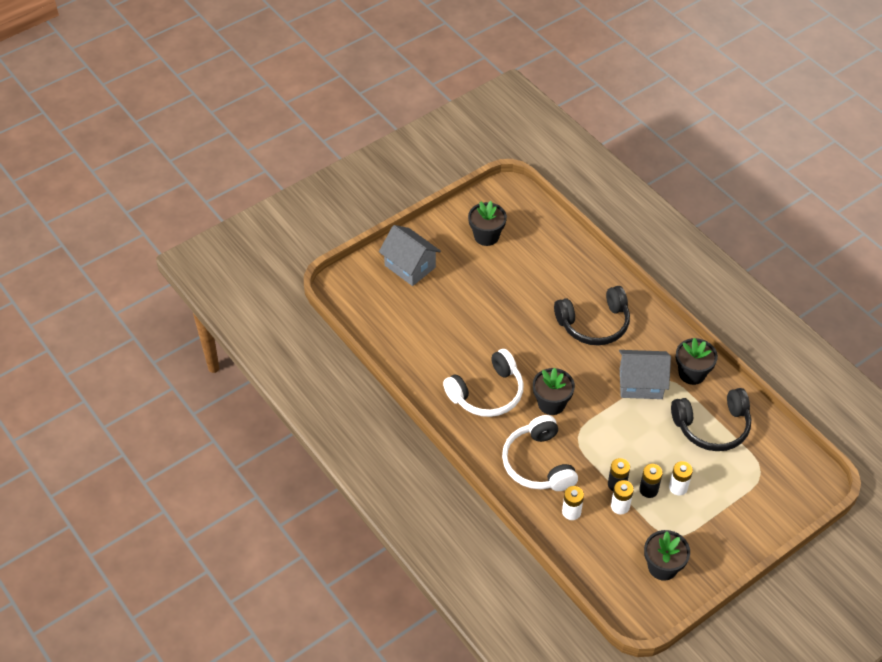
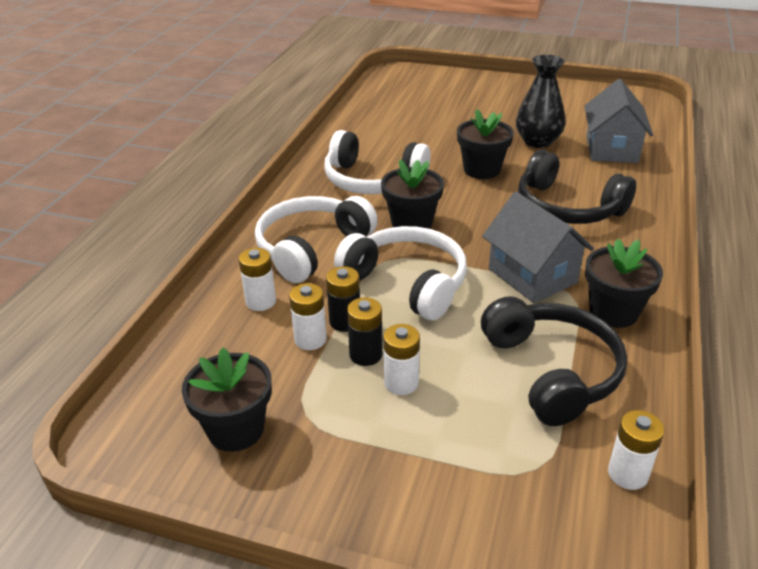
camera: 55 degrees right, 15 degrees down
grey house [379,225,441,286] -> grey house moved to [584,79,653,163]
black flower pot [468,201,507,246] -> black flower pot moved to [457,109,514,179]
black headphones [671,388,751,451] -> black headphones turned 150 degrees counterclockwise [481,296,627,426]
none -> white headphones [334,226,467,320]
none -> black vase [516,55,565,148]
none -> white battery [608,410,664,490]

